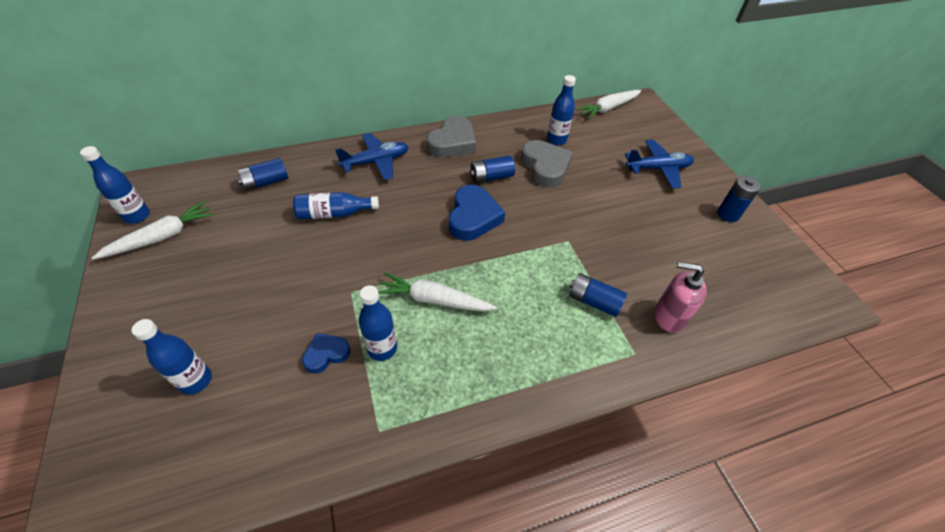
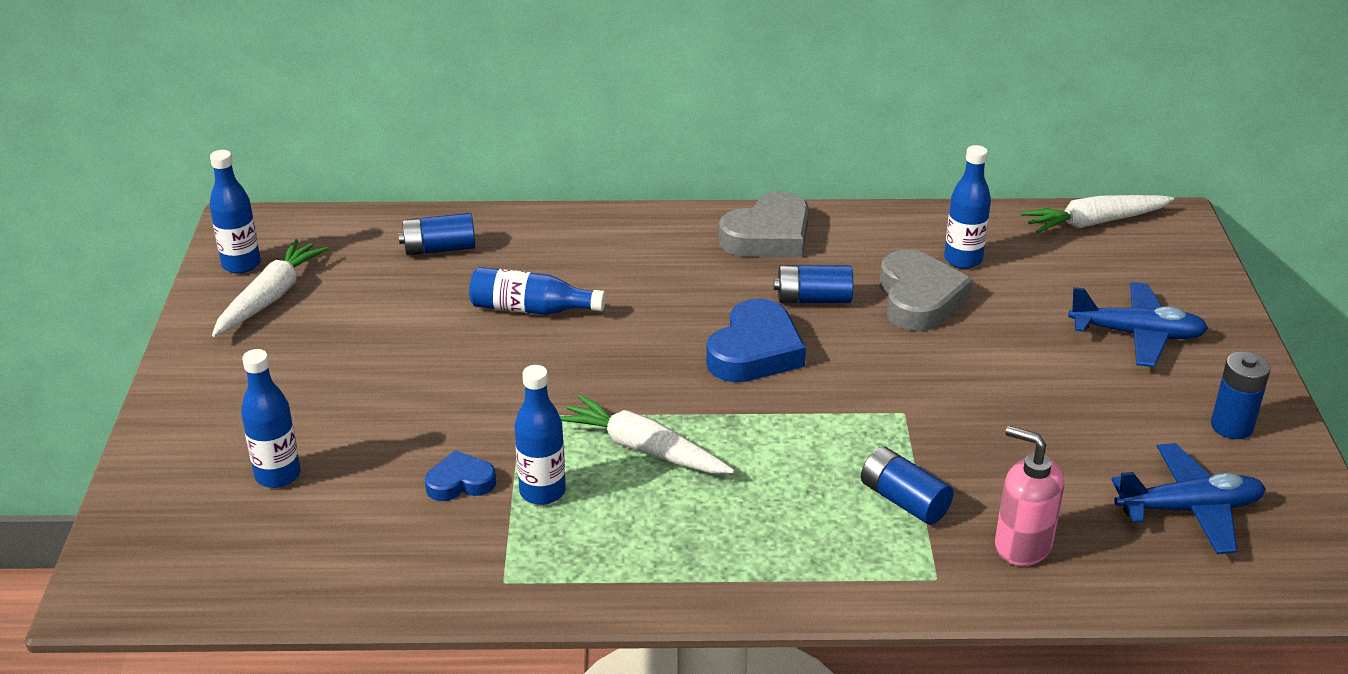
camera: 20 degrees right, 15 degrees down
white carrot [92,201,215,260] -> white carrot turned 45 degrees counterclockwise [212,239,328,337]
blue plane [335,133,409,180] -> blue plane moved to [1111,443,1266,554]

